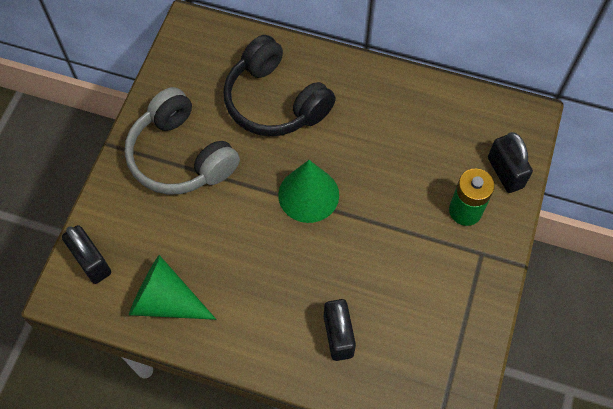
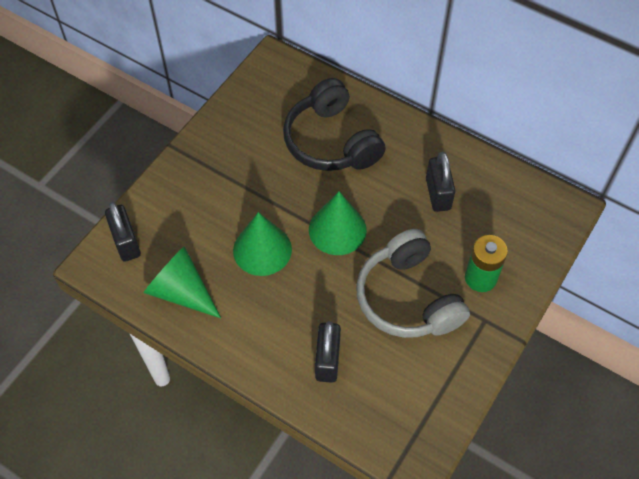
camera: 15 degrees right, 5 degrees down
grey headphones [124,87,240,195] -> grey headphones moved to [356,229,470,338]
black padlock [488,132,533,193] -> black padlock moved to [426,152,455,212]
none -> green cone [233,212,292,276]

